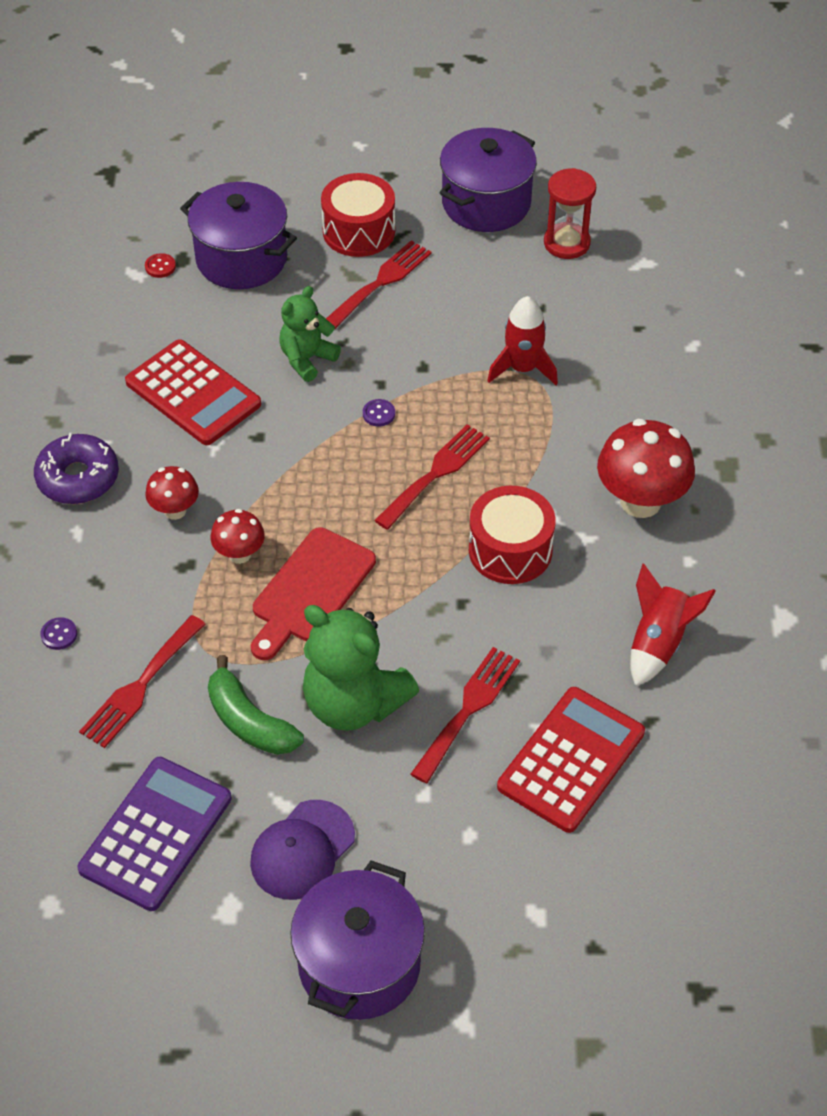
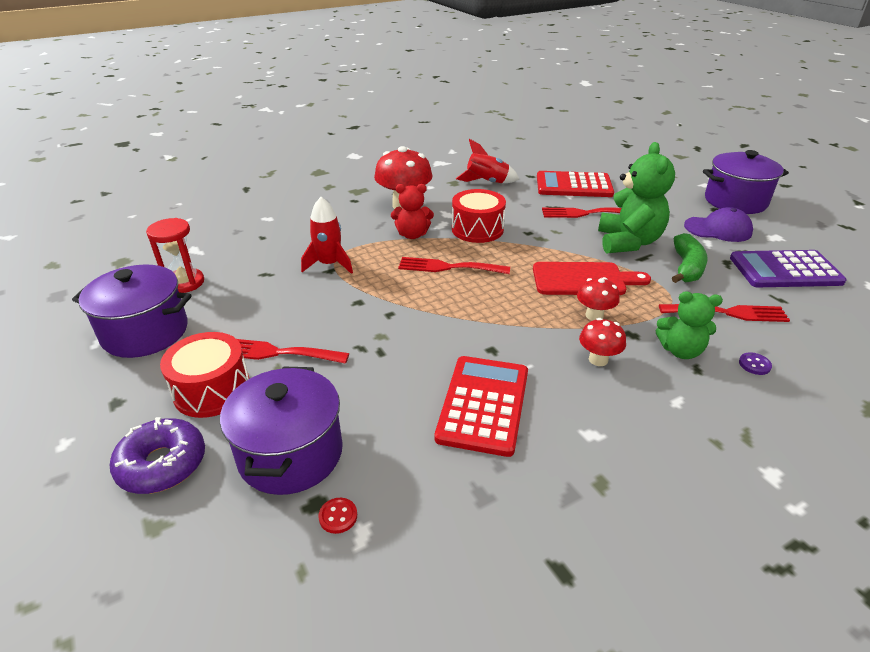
camera: 120 degrees left, 15 degrees down
purple donut [34,433,119,504] -> purple donut moved to [110,417,205,494]
green teddy bear [279,286,341,382] -> green teddy bear moved to [656,292,723,359]
purple button [363,399,395,427] -> none
none -> red teddy bear [391,184,434,239]

